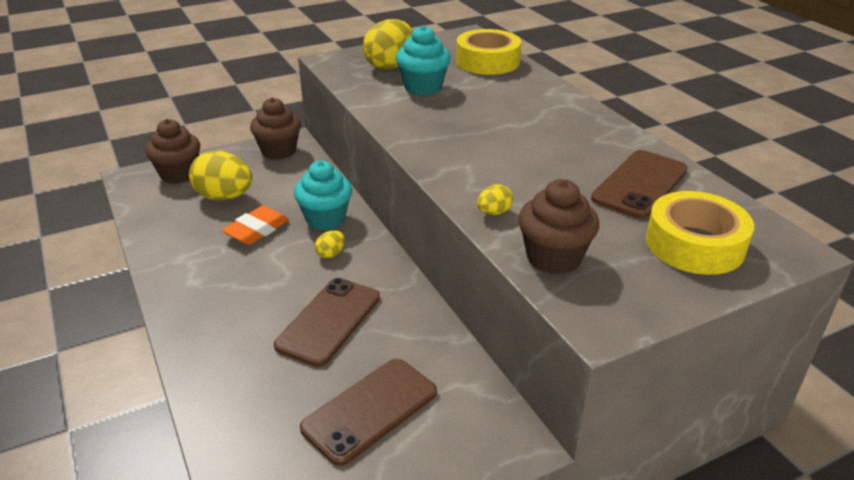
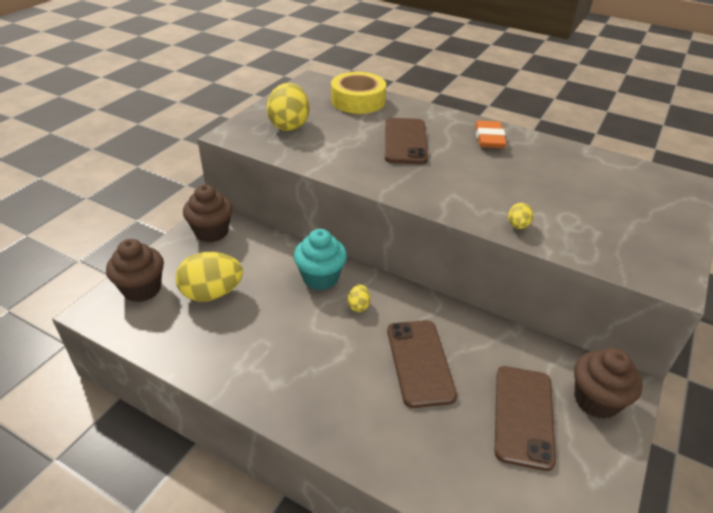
camera: 35 degrees left, 5 degrees up
orange eraser [221,206,289,245] -> orange eraser moved to [475,120,507,148]
turquoise cupcake [396,25,451,95] -> none
brown cupcake [518,179,599,275] -> brown cupcake moved to [574,348,643,419]
brown phone [591,150,688,219] -> brown phone moved to [385,118,428,164]
yellow tape [646,191,754,275] -> none

